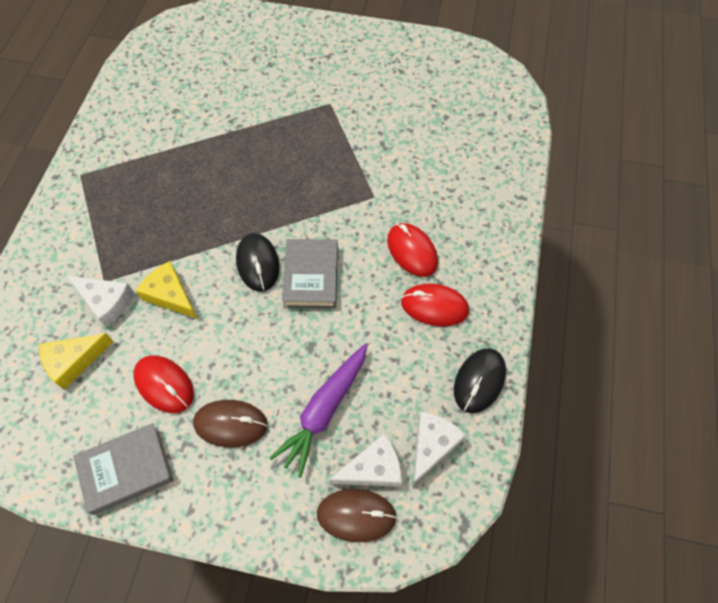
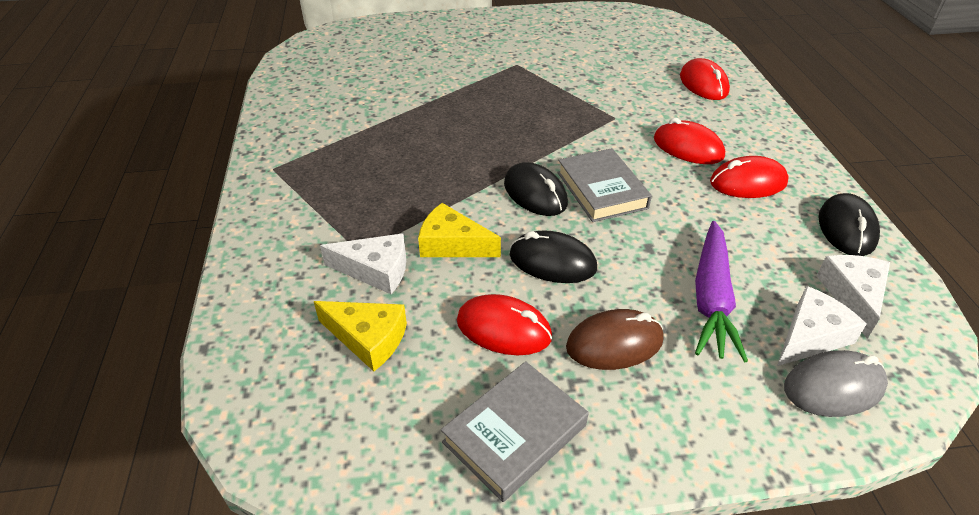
camera: 20 degrees left, 20 degrees down
yellow cheese [39,333,114,390] -> yellow cheese turned 105 degrees counterclockwise [314,301,407,371]
brown mouse [317,489,397,542] -> grey mouse [784,350,888,417]
none -> black mouse [510,230,597,283]
none -> red mouse [680,58,730,100]

